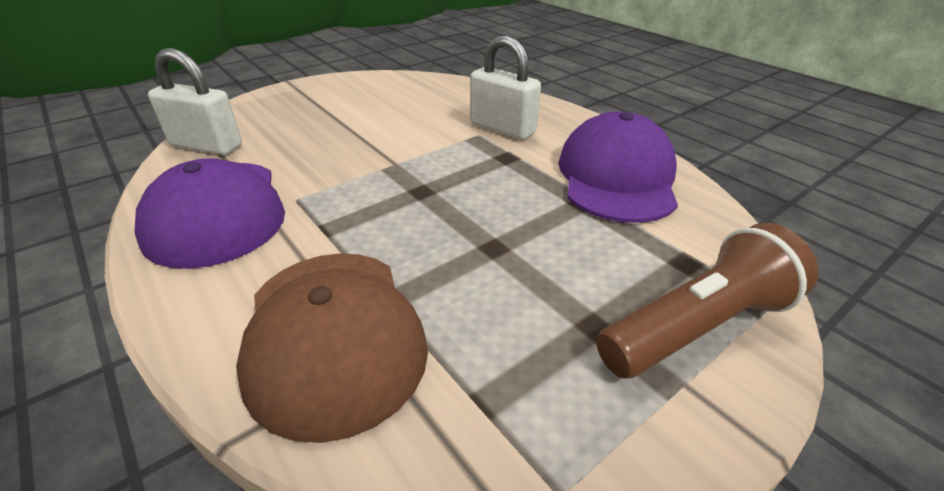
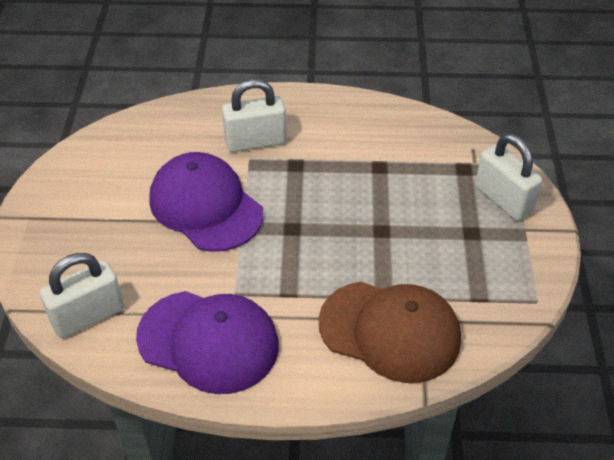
camera: 50 degrees left, 10 degrees up
purple cap [558,111,678,223] -> purple cap moved to [149,152,264,252]
brown flashlight [596,223,818,378] -> white padlock [475,134,543,221]

